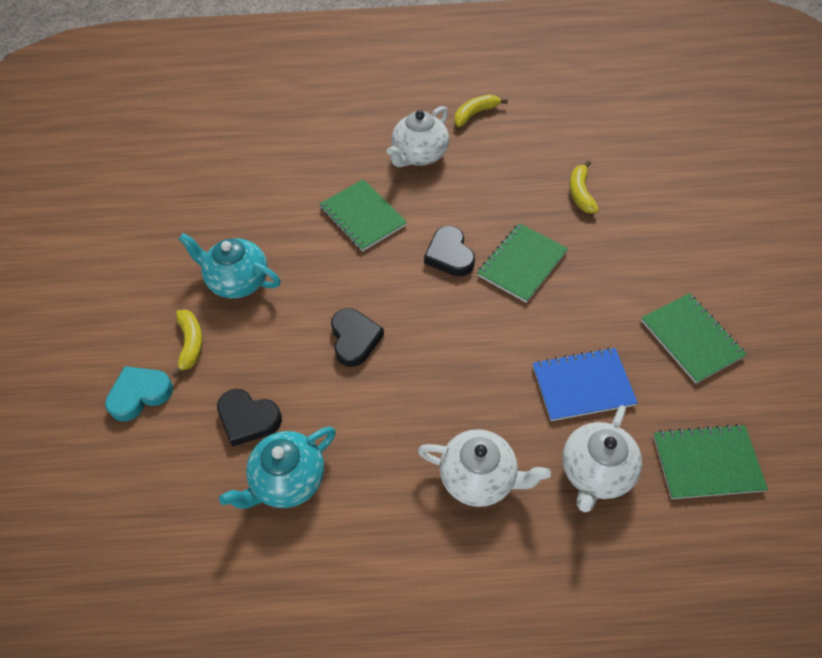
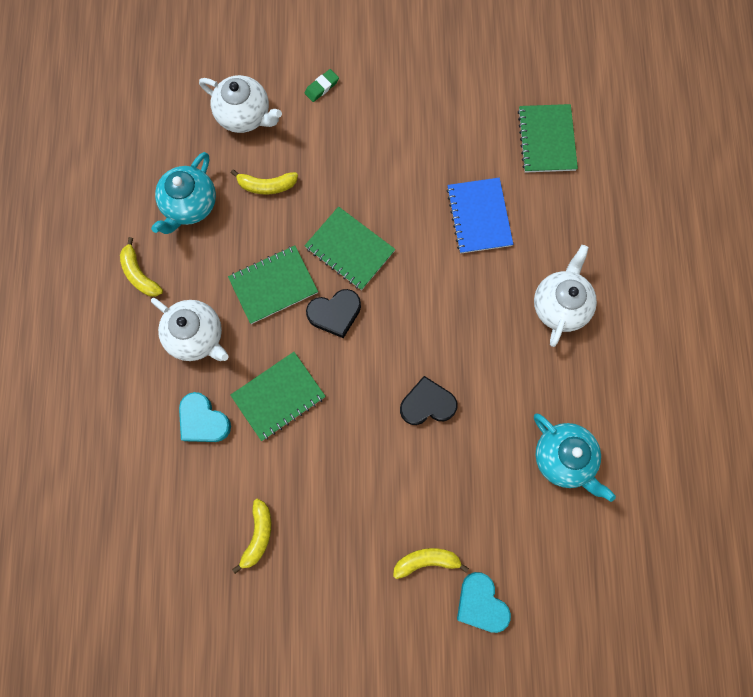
camera: 90 degrees left, 20 degrees up
turquoise teapot [179,233,281,299] -> turquoise teapot moved to [151,152,216,234]
black heart [217,389,282,446] -> none
white teapot [562,405,642,512] -> white teapot moved to [199,75,282,133]
green notebook [641,293,747,384] -> green notebook moved to [228,246,318,324]
none -> turquoise heart [179,392,231,442]
none -> yellow banana [232,499,271,574]
none -> green eraser [305,69,339,102]

